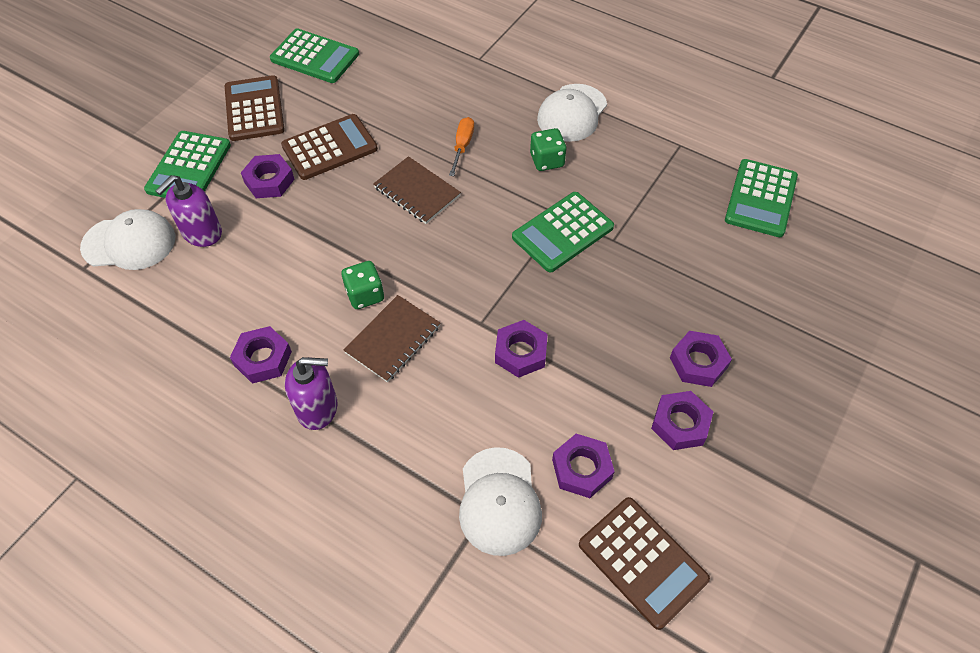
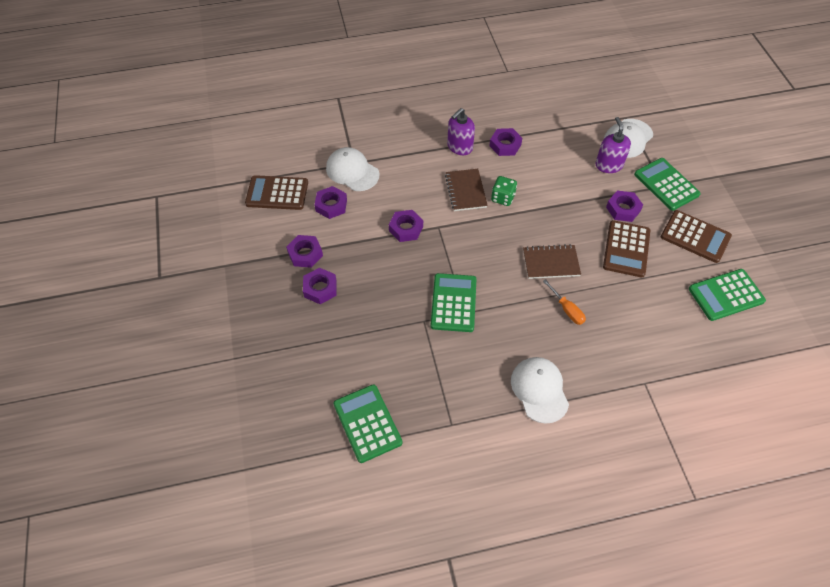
camera: 135 degrees right, 0 degrees up
green dice [530,128,567,171] -> none

